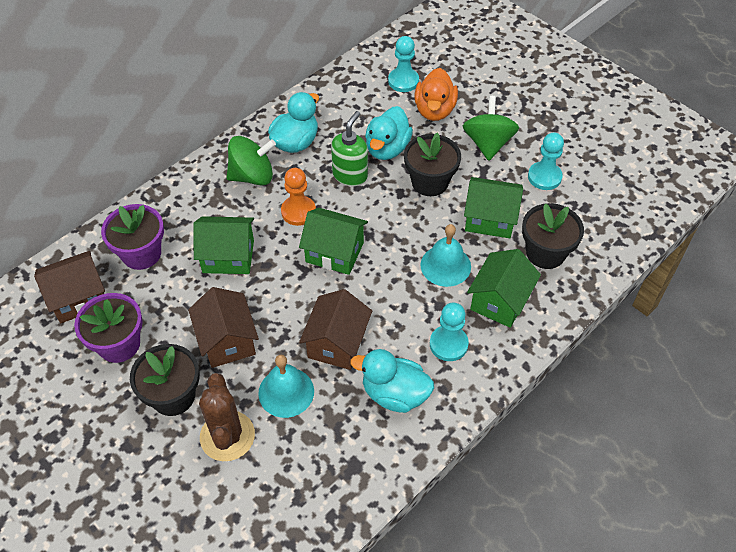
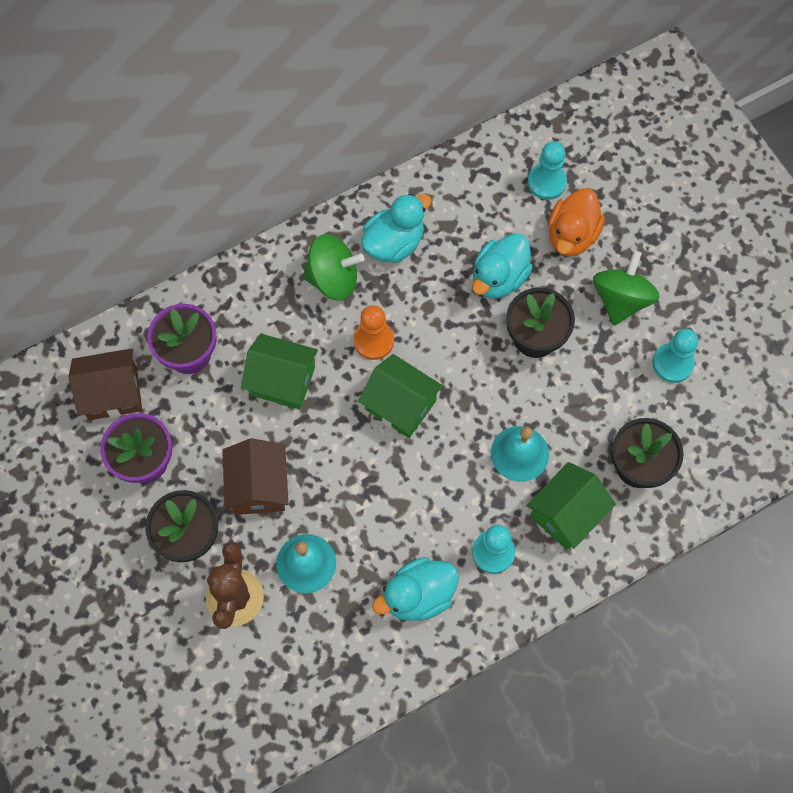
camera: 15 degrees right, 15 degrees up
brown house [299,289,372,370] -> none
green soap dispenser [331,111,368,186] -> none
turquoise duck [350,349,434,413] -> turquoise duck turned 60 degrees counterclockwise [373,557,459,621]
green house [464,177,523,238] -> none

